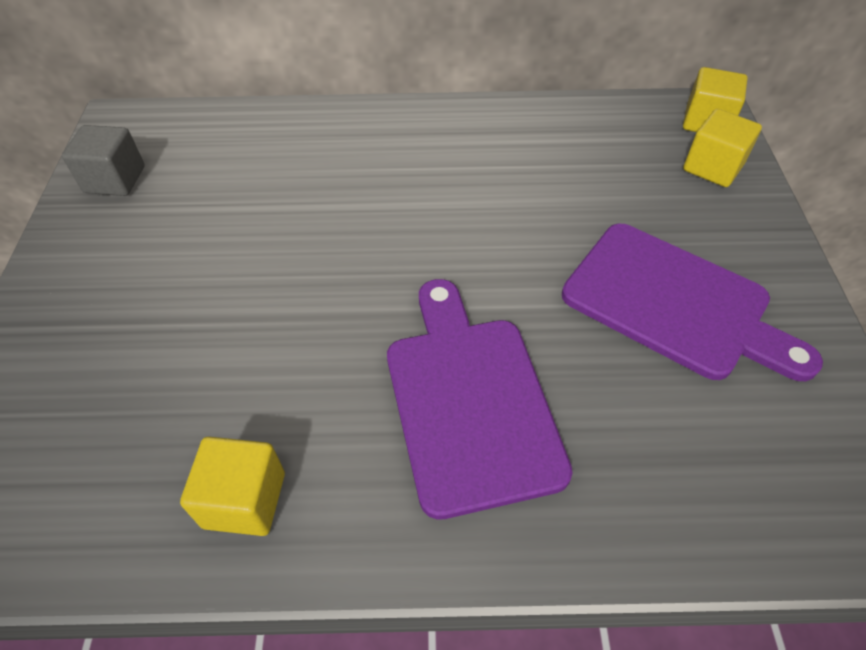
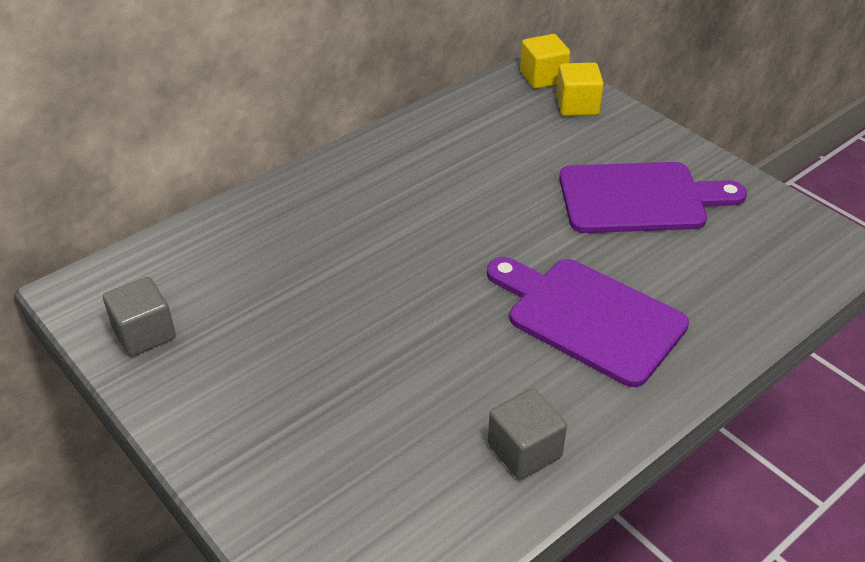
camera: 40 degrees left, 10 degrees down
yellow cube [180,437,285,536] -> grey cube [488,388,567,480]

